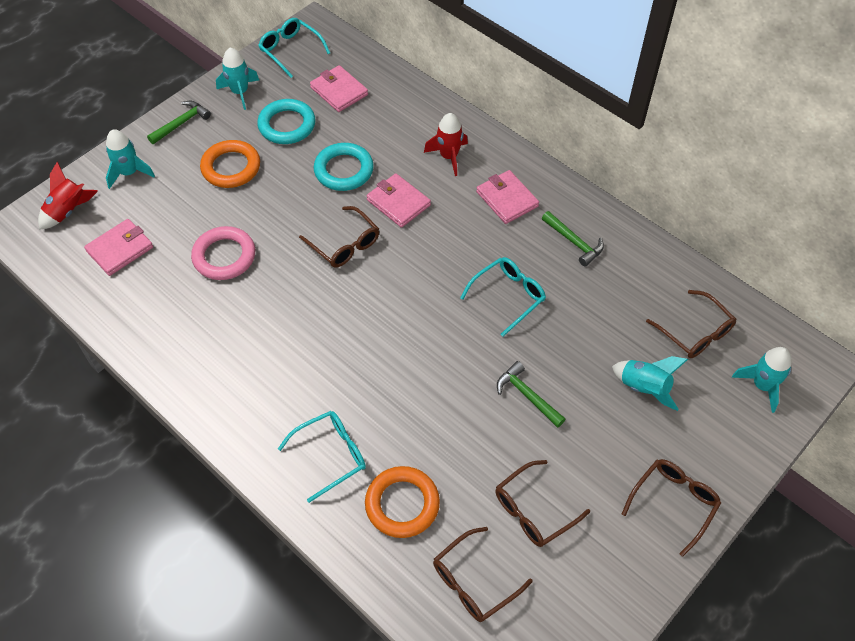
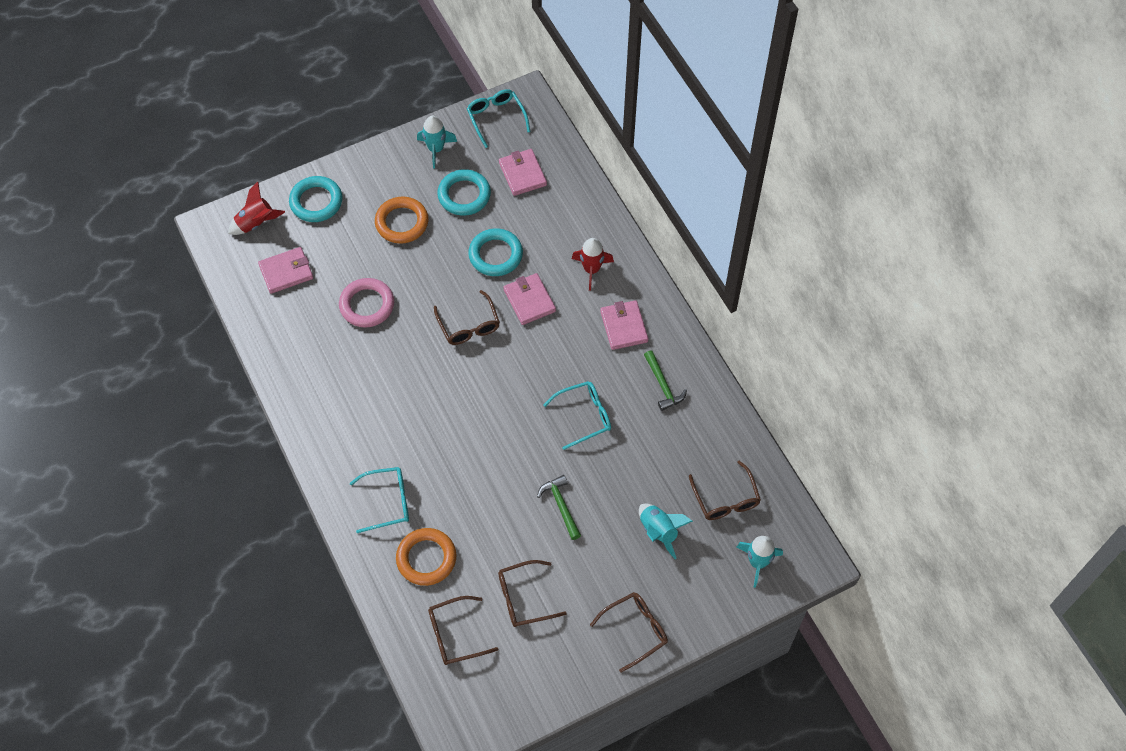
camera: 20 degrees right, 5 degrees up
turquoise rocket [106,129,155,189] -> turquoise ring [289,176,343,222]
green hammer [147,101,211,144] -> none

